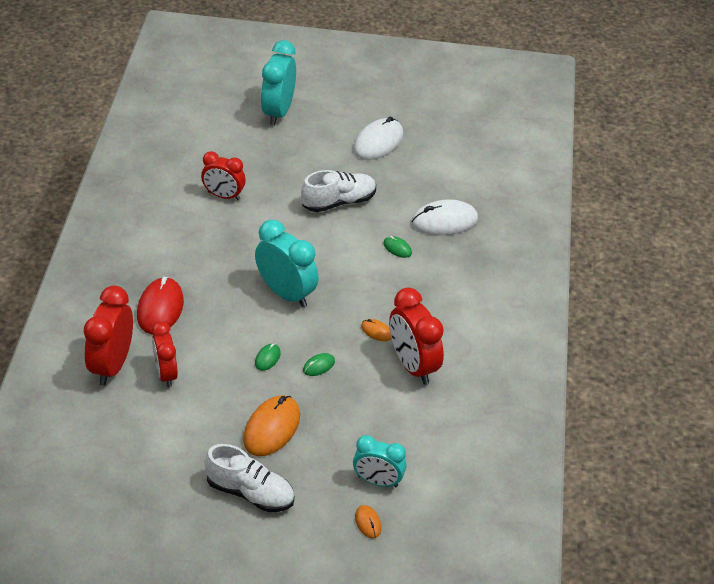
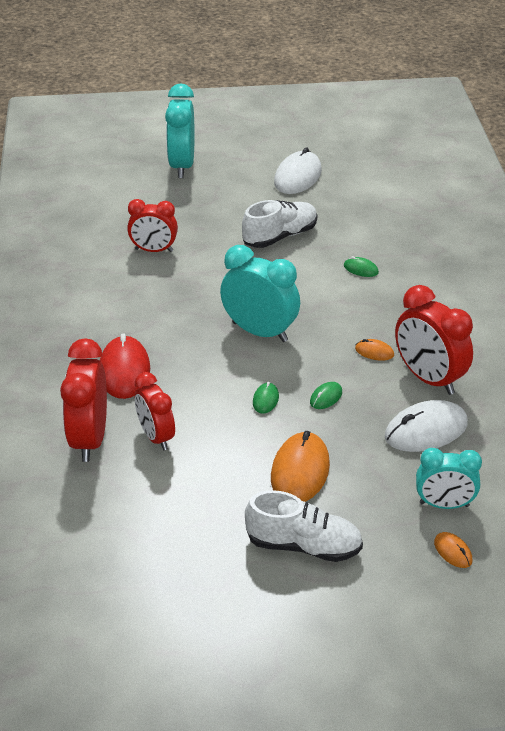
camera: 10 degrees left, 5 degrees down
white mouse [411,199,478,235] -> white mouse moved to [385,400,468,452]

